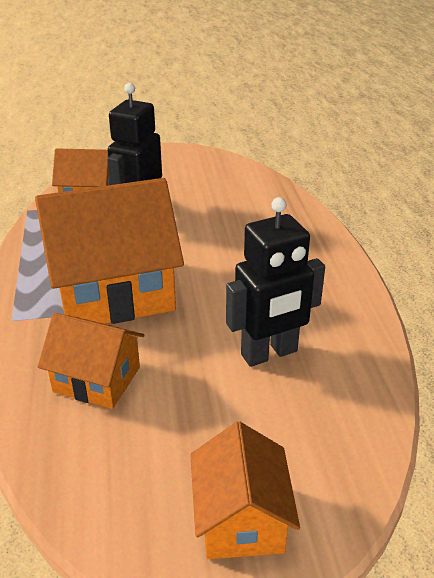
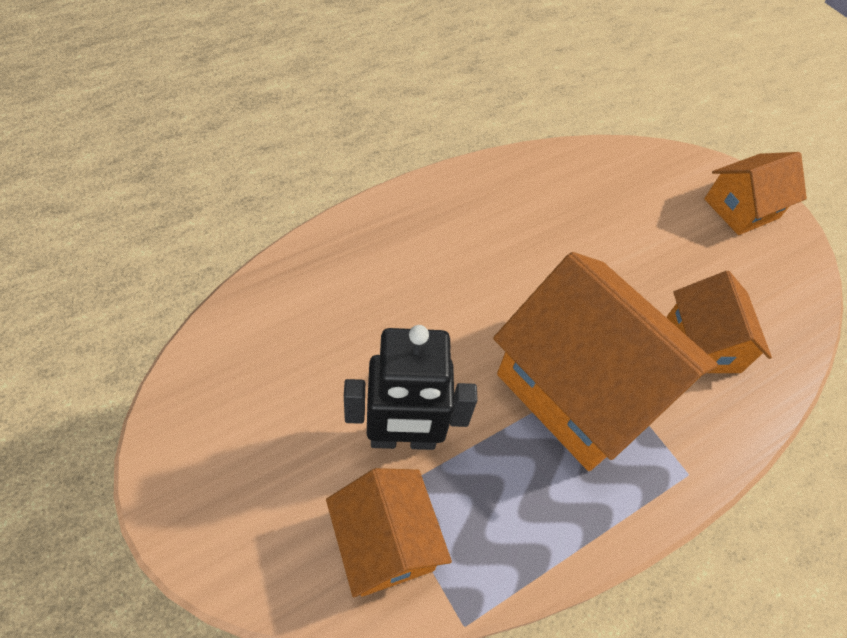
camera: 120 degrees left, 20 degrees up
black robot [226,197,325,367] -> none

